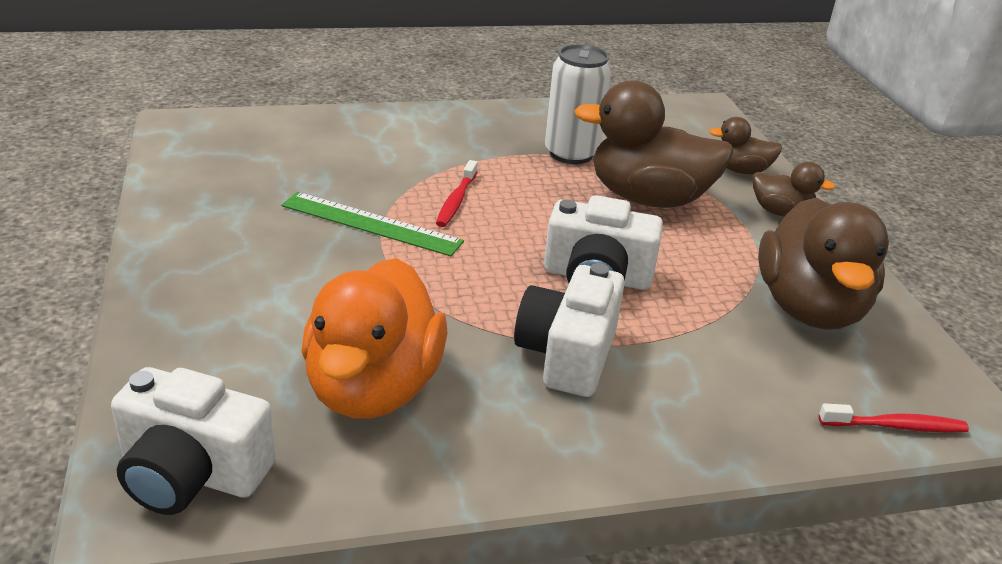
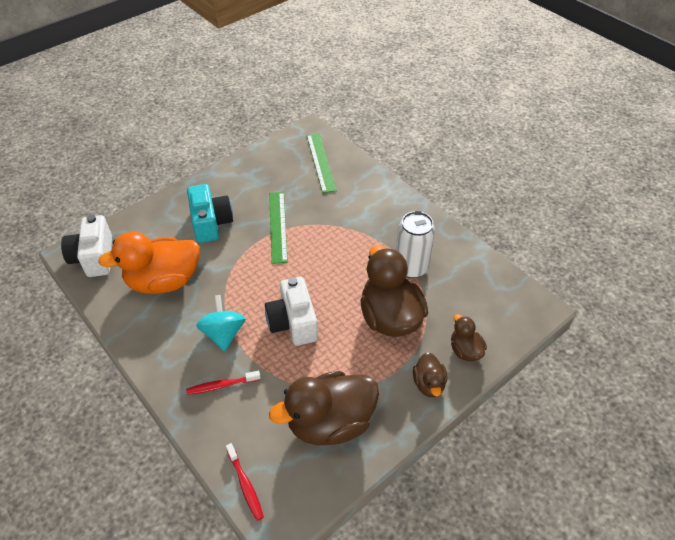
camera: 65 degrees right, 15 degrees up
red toothbrush [436,160,478,227] -> red toothbrush moved to [186,371,261,395]
white camera [514,263,625,397] -> turquoise spinning top [196,295,245,351]
none -> turquoise camera [187,184,233,243]
none -> green ruler [307,133,337,193]

